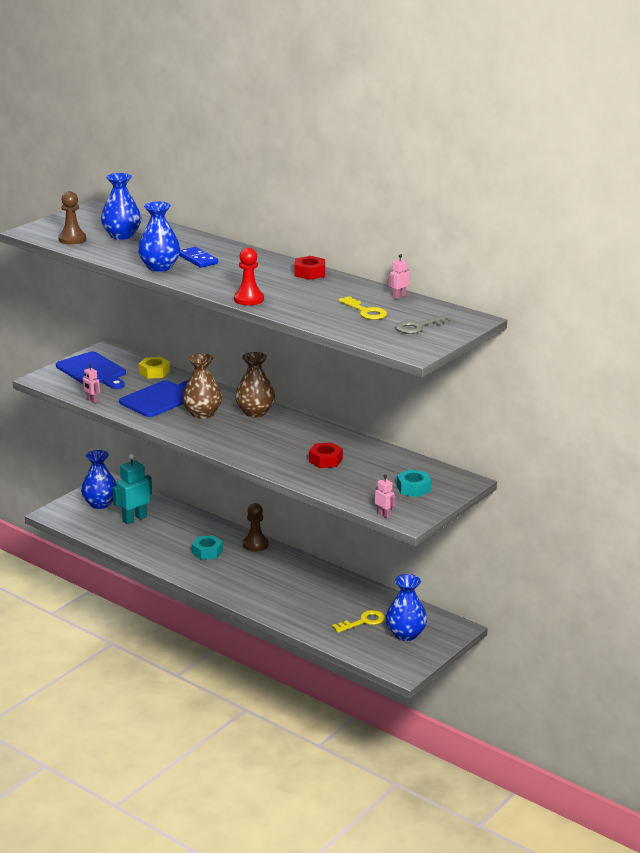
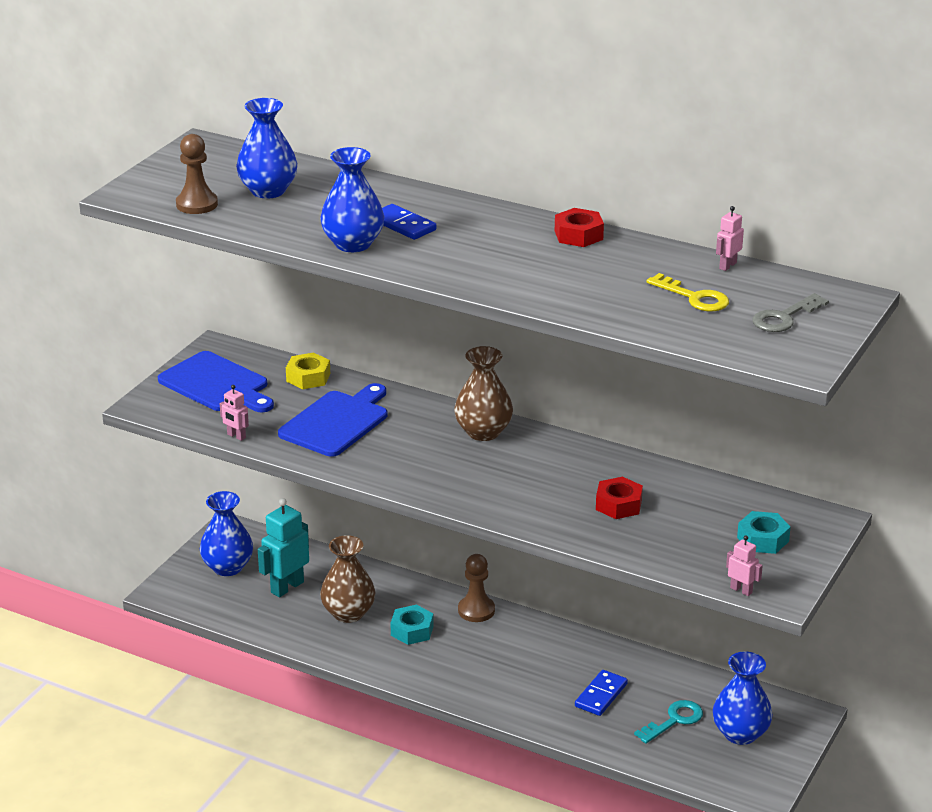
camera: 10 degrees left, 5 degrees up
brown vase [182,353,222,419] -> brown vase moved to [320,535,375,623]
red pawn [234,247,264,305] -> none
yellow key [332,610,385,633] -> turquoise key [634,700,703,744]
none -> blue domino [575,670,628,716]

